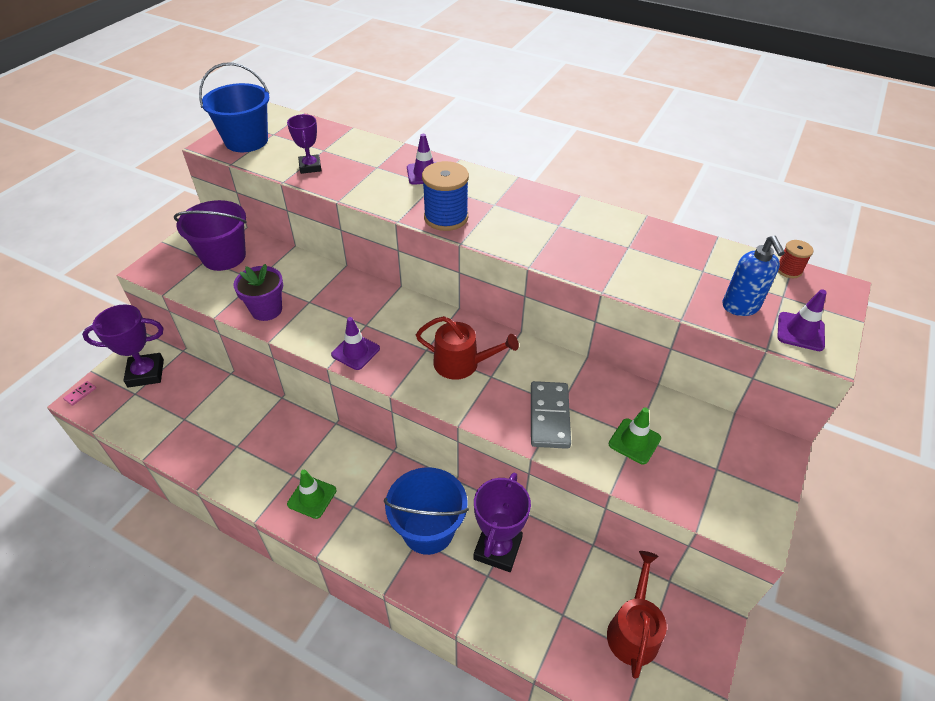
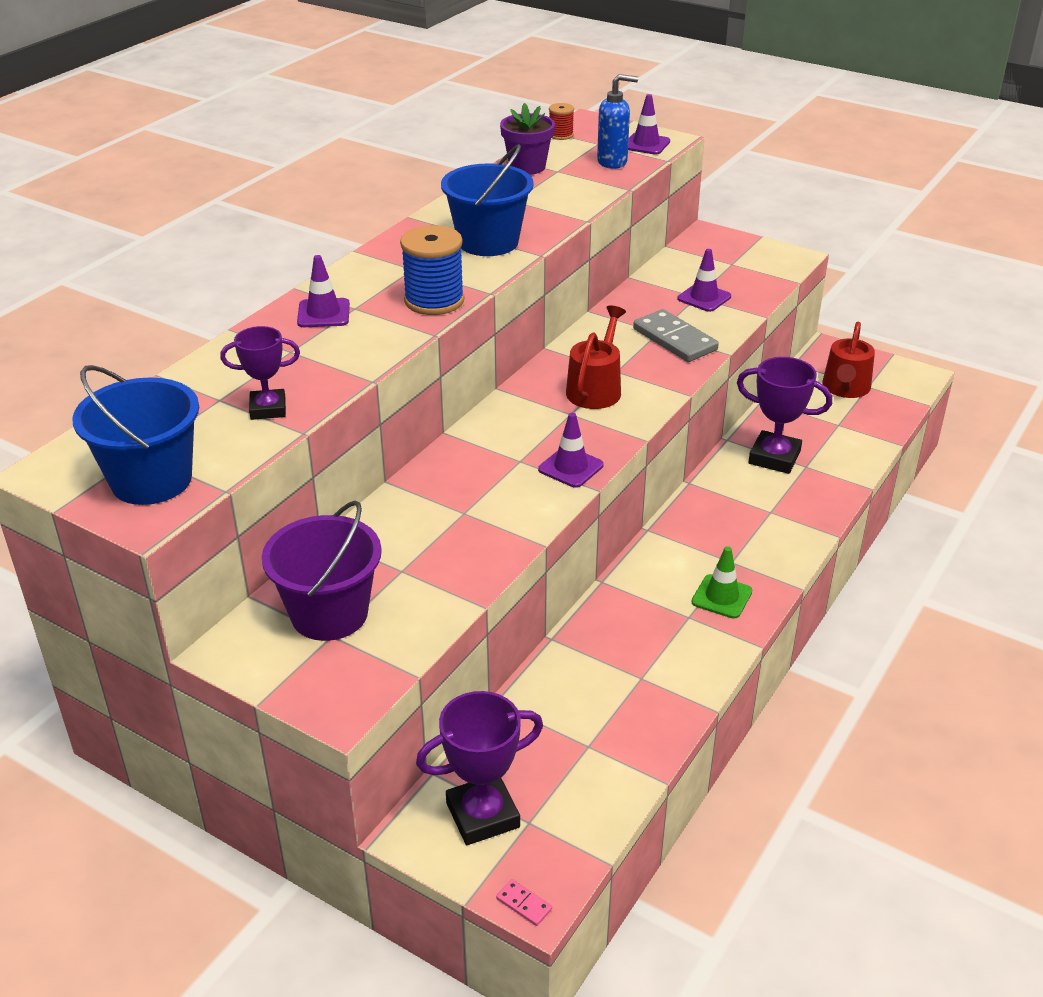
camera: 85 degrees left, 10 degrees down
purple trophy [82,304,164,388] -> purple trophy turned 75 degrees clockwise [416,691,543,845]
purple flower pot [233,264,283,321] -> purple flower pot moved to [500,103,555,175]
blue bucket [384,467,469,555] -> blue bucket moved to [441,144,534,256]
grey domino [531,381,571,449] -> grey domino turned 45 degrees clockwise [633,309,719,362]
red watering can [607,551,667,679] -> red watering can turned 90 degrees counterclockwise [822,322,875,398]
green traffic cone [609,407,661,464] -> purple traffic cone [677,249,731,312]

